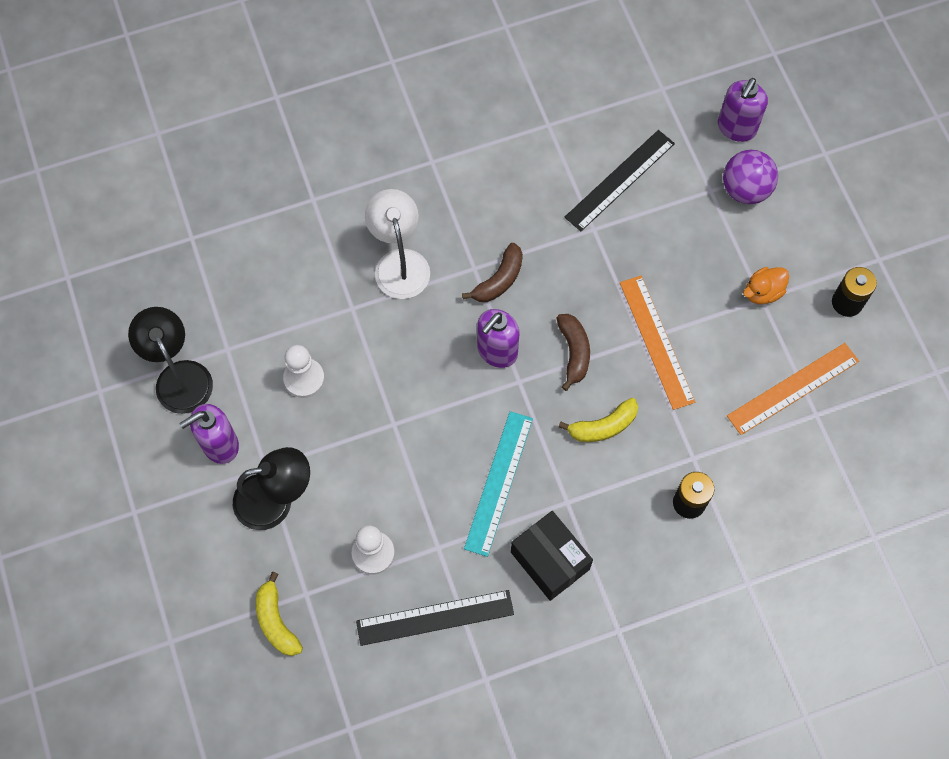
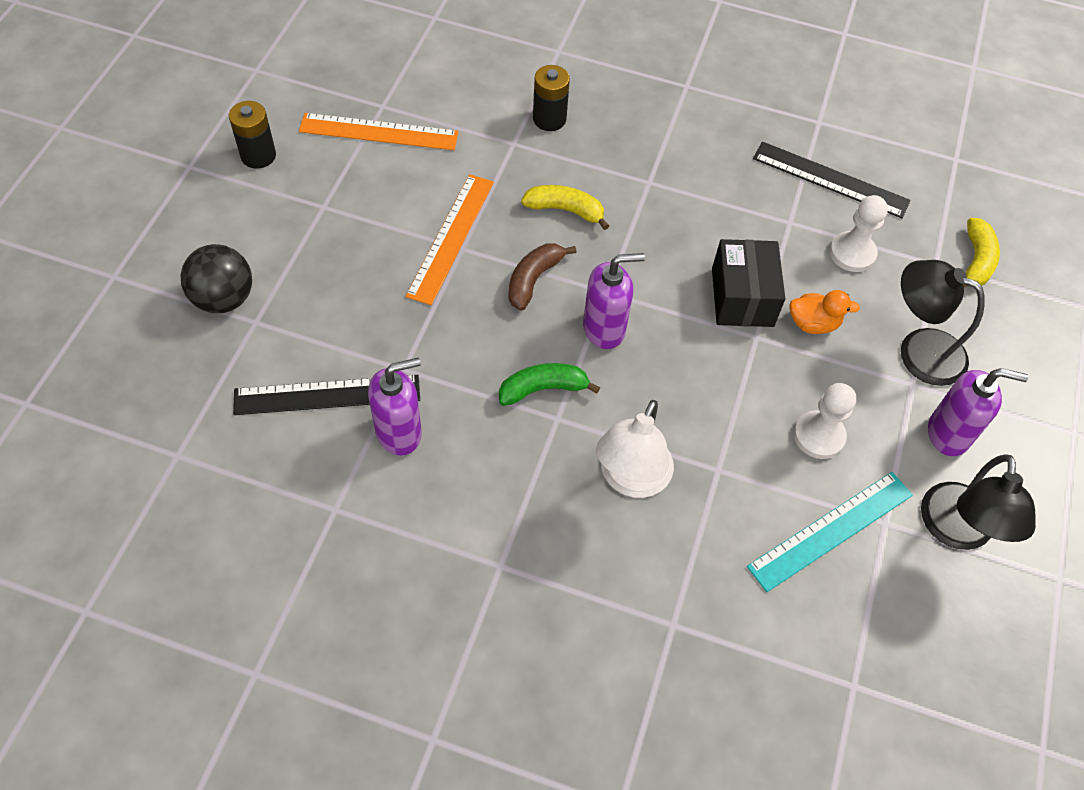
camera: 145 degrees left, 10 degrees down
brown banana [462,243,523,302] -> green banana [499,363,600,406]
turquoise ruler [464,411,533,557] -> turquoise ruler moved to [747,472,913,592]
black box [511,511,593,601] -> black box moved to [712,239,785,327]
purple soap dispenser [718,78,768,142] -> purple soap dispenser moved to [368,358,422,456]
purple ball [723,150,778,204] -> black ball [181,244,252,313]
orange duck [743,267,789,304] -> orange duck moved to [790,290,860,334]

